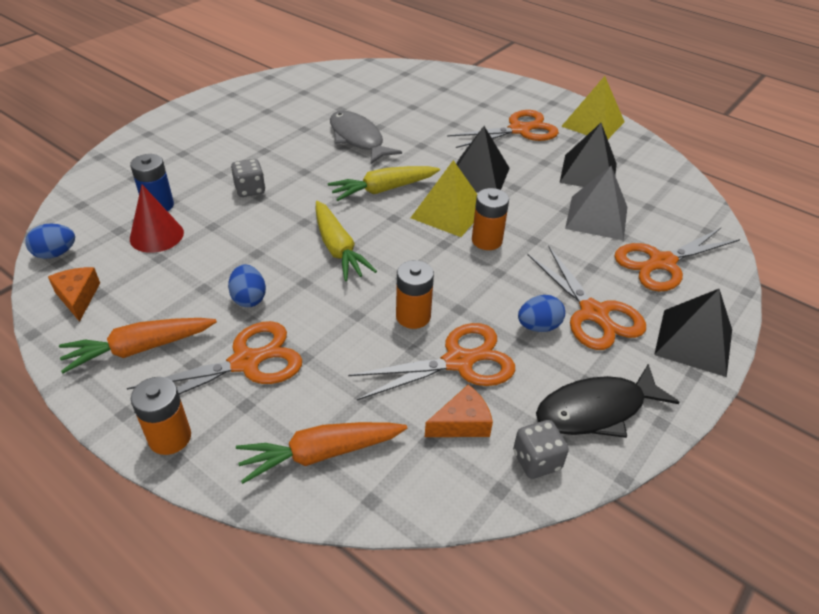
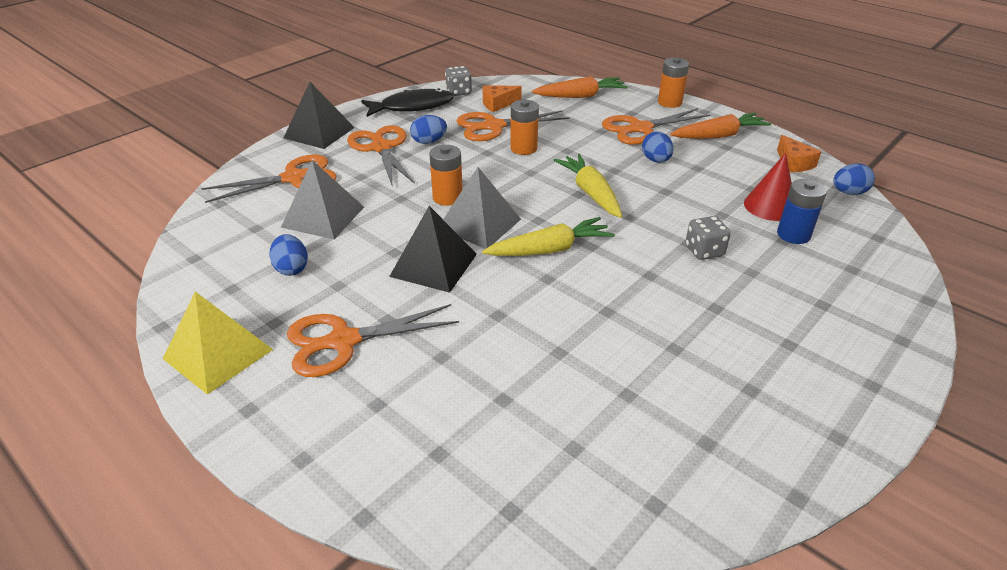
camera: 175 degrees left, 5 degrees down
grey fish [330,111,402,164] -> none
yellow pyramid [411,160,477,237] -> grey pyramid [443,167,521,249]
black pyramid [560,123,617,187] -> blue egg [269,234,308,276]

